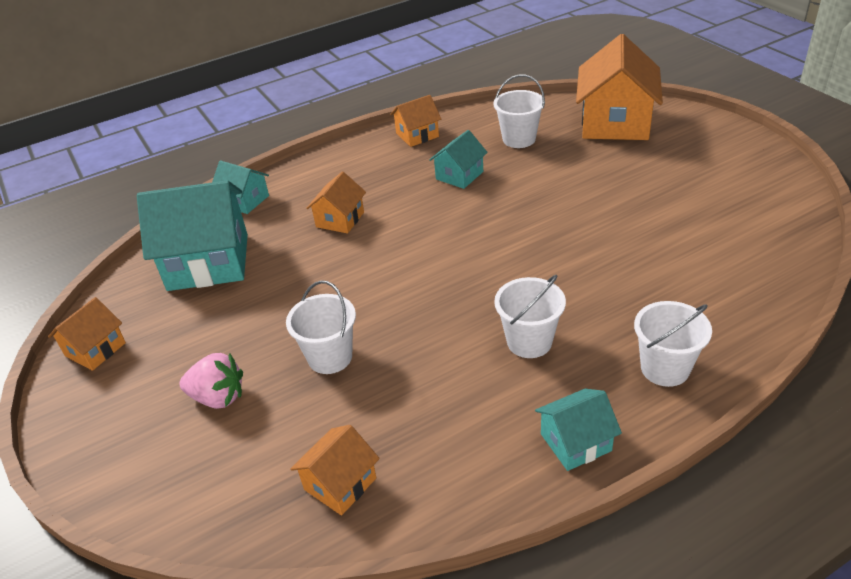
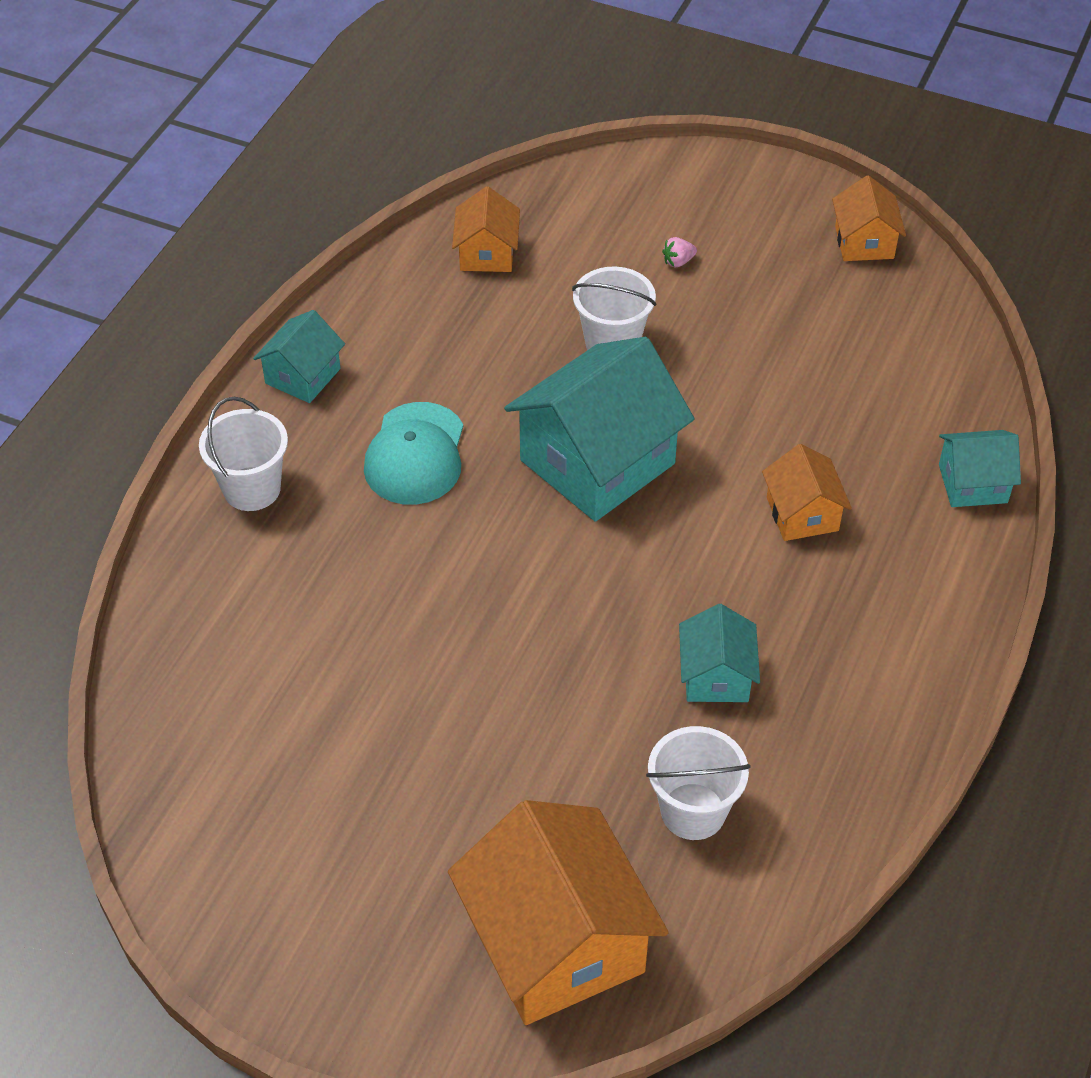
camera: 140 degrees right, 10 degrees up
turquoise house [137,180,248,291] -> turquoise house moved to [504,337,694,522]
pink strawberry [179,353,243,409] -> pink strawberry [662,237,697,268], size x0.49
orange house [390,95,441,147] -> none
white bucket [494,275,566,358] -> turquoise cap [364,402,463,505]

